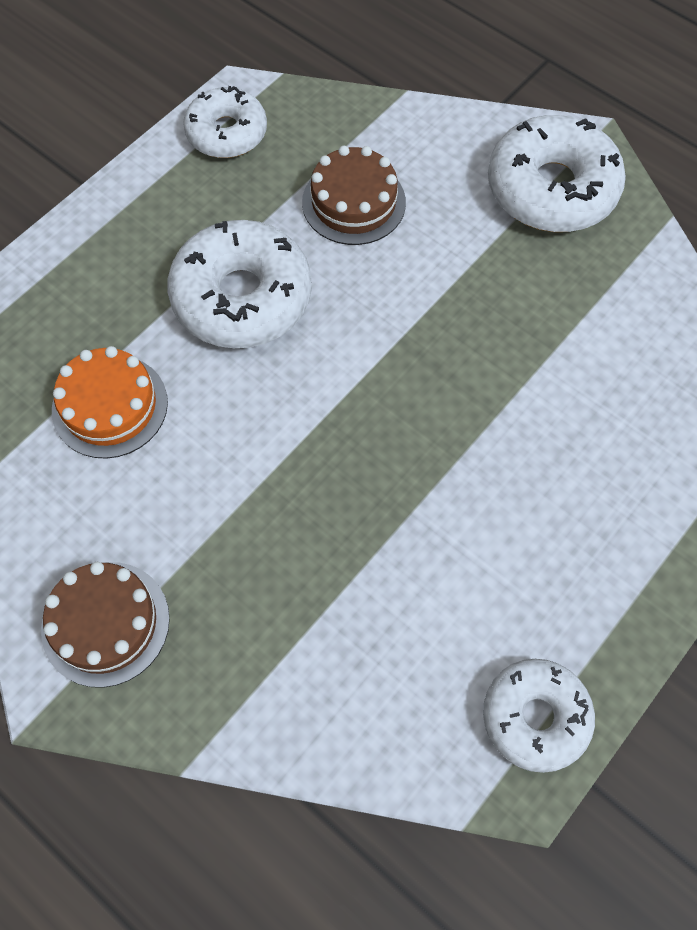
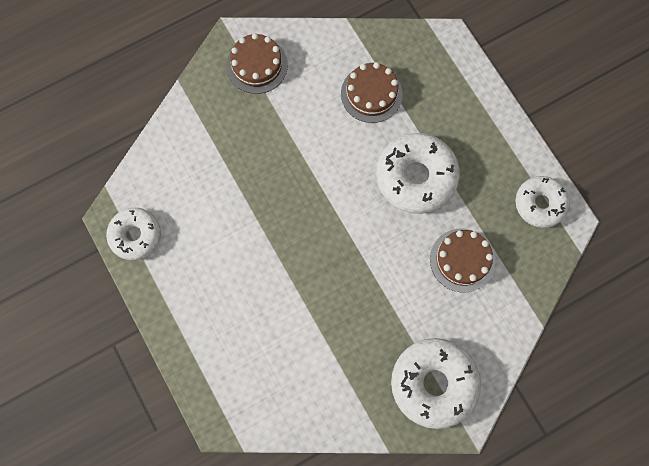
camera: 110 degrees right, 10 degrees up
orange cake [52,346,168,459] -> brown cake [341,62,403,123]

